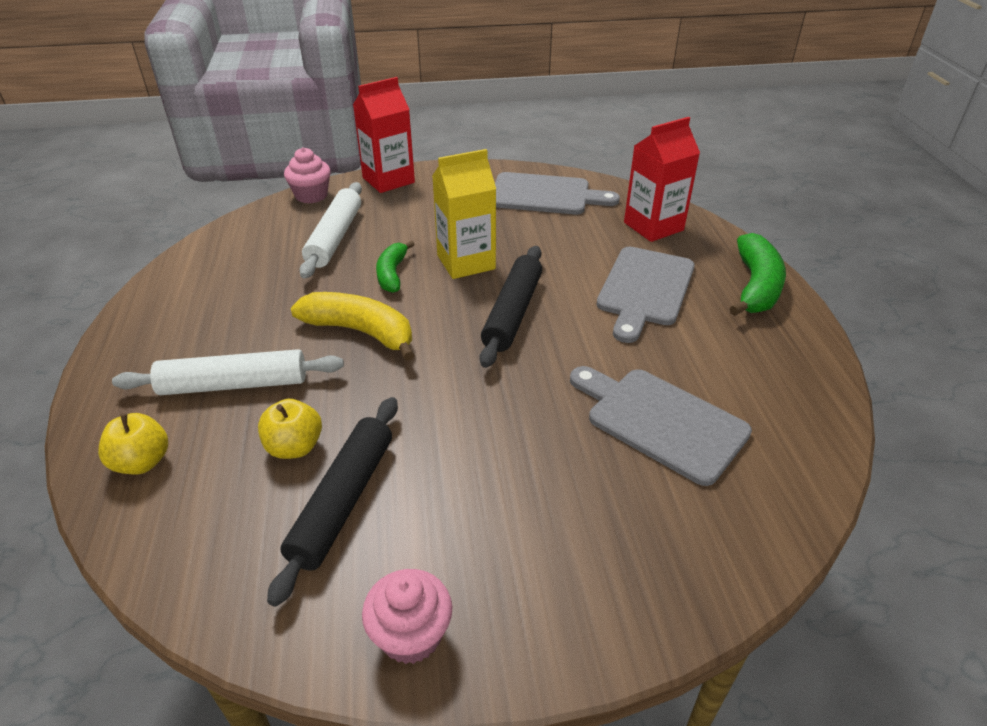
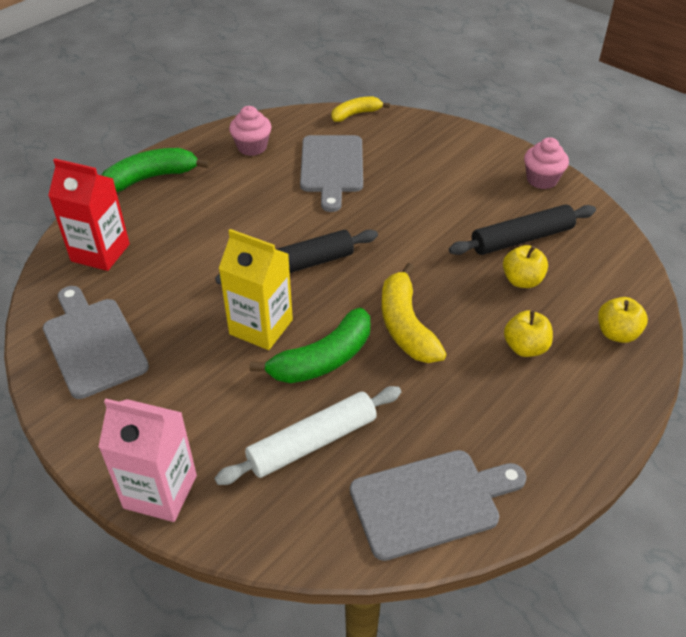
camera: 130 degrees left, 5 degrees up
white rolling pin [112,349,344,395] -> yellow apple [504,310,553,357]
pink cupcake [284,147,331,203] -> pink cupcake moved to [229,106,271,156]
red carton [353,77,415,193] -> pink carton [99,399,197,522]
green banana [376,241,415,293] -> green banana [249,308,370,383], size x1.58
grey cutting board [596,247,695,343] -> grey cutting board moved to [350,450,526,561]
none -> yellow banana [331,96,390,122]

